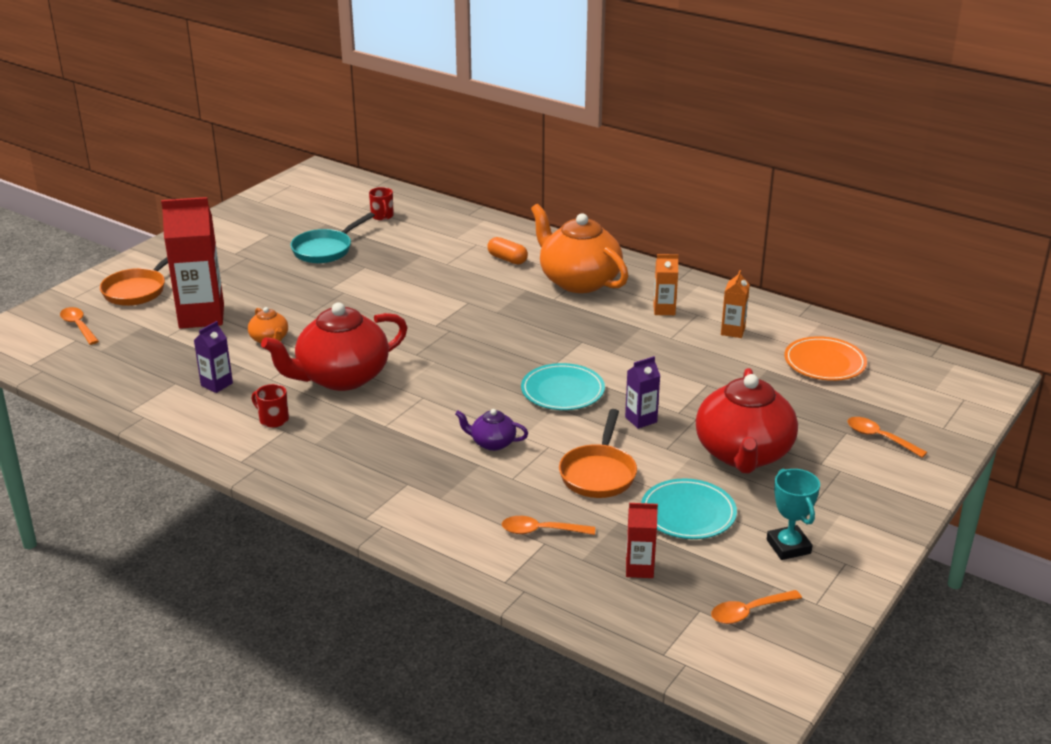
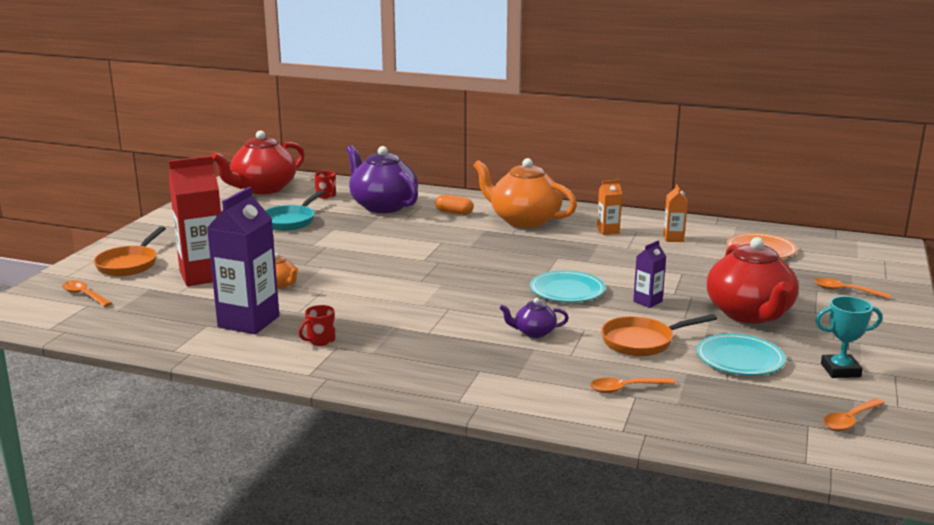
camera: 15 degrees left, 10 degrees down
purple carton [194,321,233,393] -> purple carton [207,187,279,334], size x2.04
red mug [252,384,289,428] -> red mug turned 60 degrees counterclockwise [299,305,335,346]
red teapot [261,302,408,391] -> red teapot moved to [211,130,305,194]
orange pan [559,409,637,498] -> orange pan turned 75 degrees clockwise [601,314,717,356]
red carton [626,503,658,578] -> none
turquoise trophy [767,469,820,560] -> turquoise trophy turned 60 degrees counterclockwise [815,296,882,378]
none -> purple teapot [346,145,418,213]

